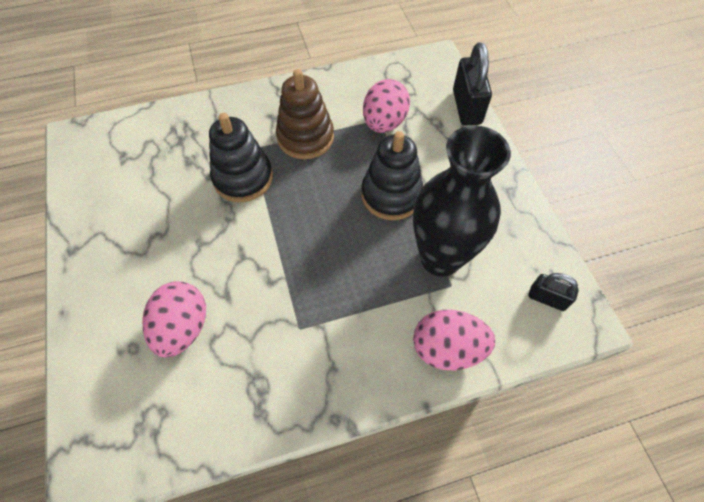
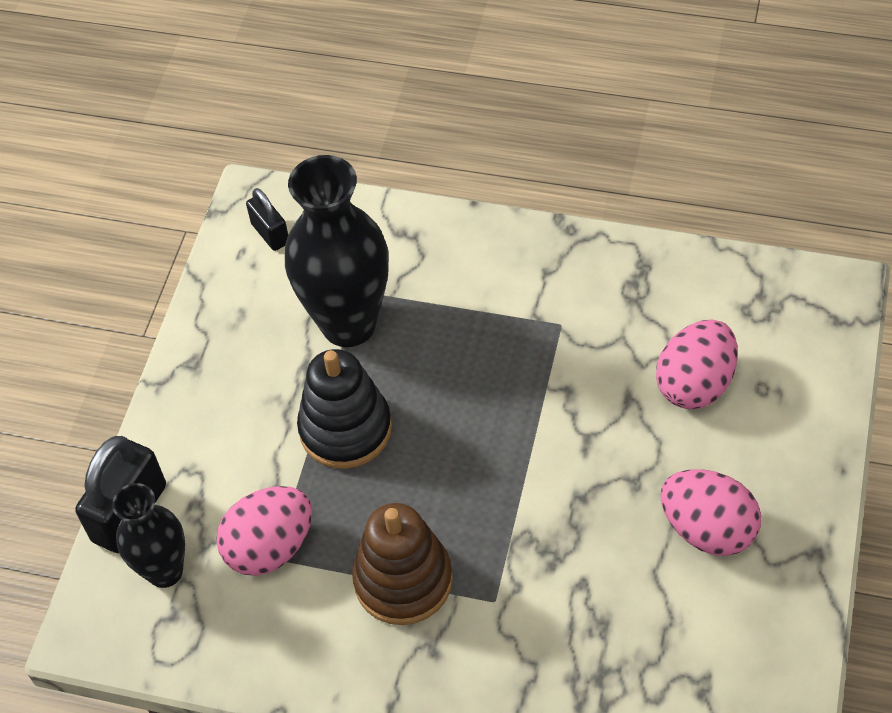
camera: 145 degrees left, 5 degrees down
black stacking toy [209,113,273,202] -> none
pink egg [413,310,495,370] -> pink egg moved to [661,469,761,556]
none -> black vase [112,483,185,588]

